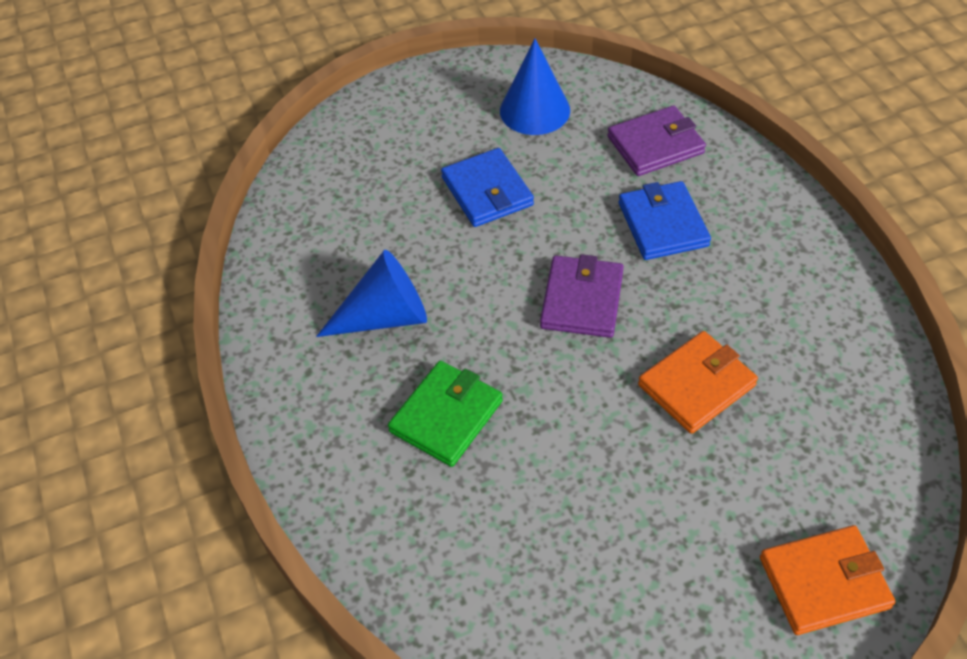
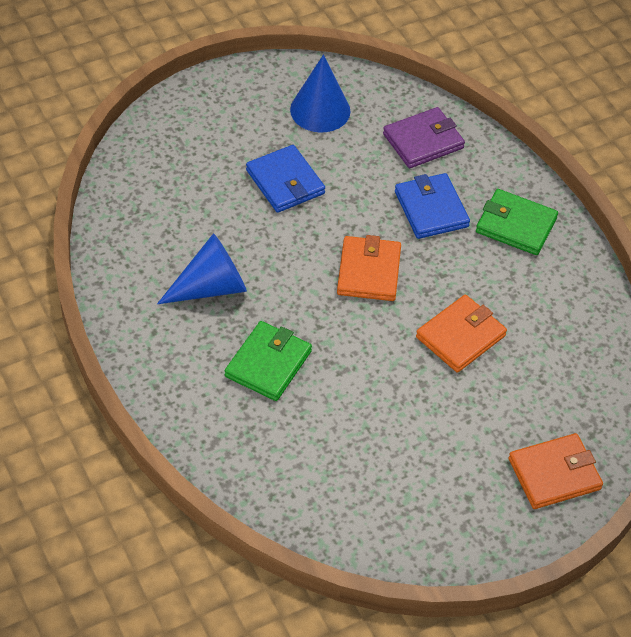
camera: 10 degrees left, 0 degrees up
purple wallet [540,254,624,338] -> orange wallet [337,235,401,301]
none -> green wallet [476,189,558,255]

